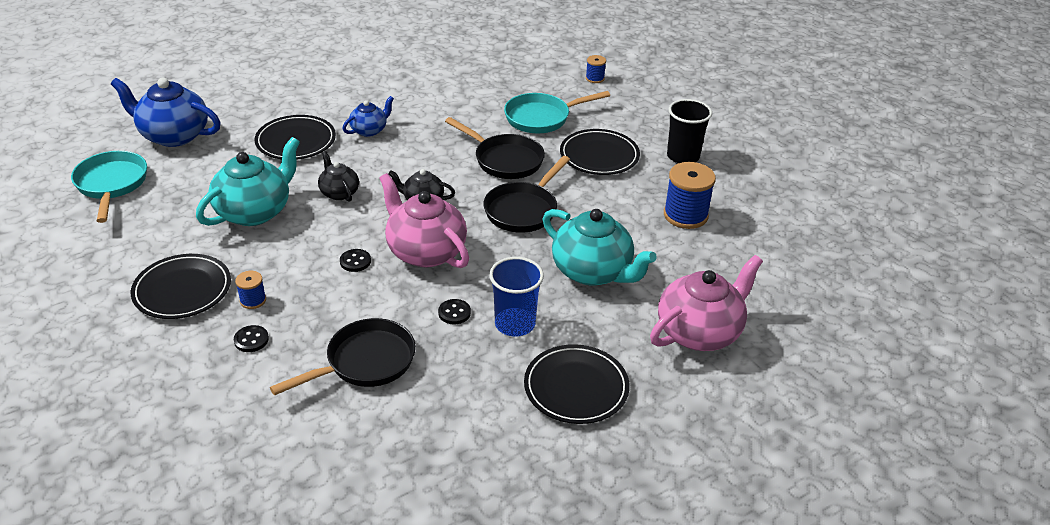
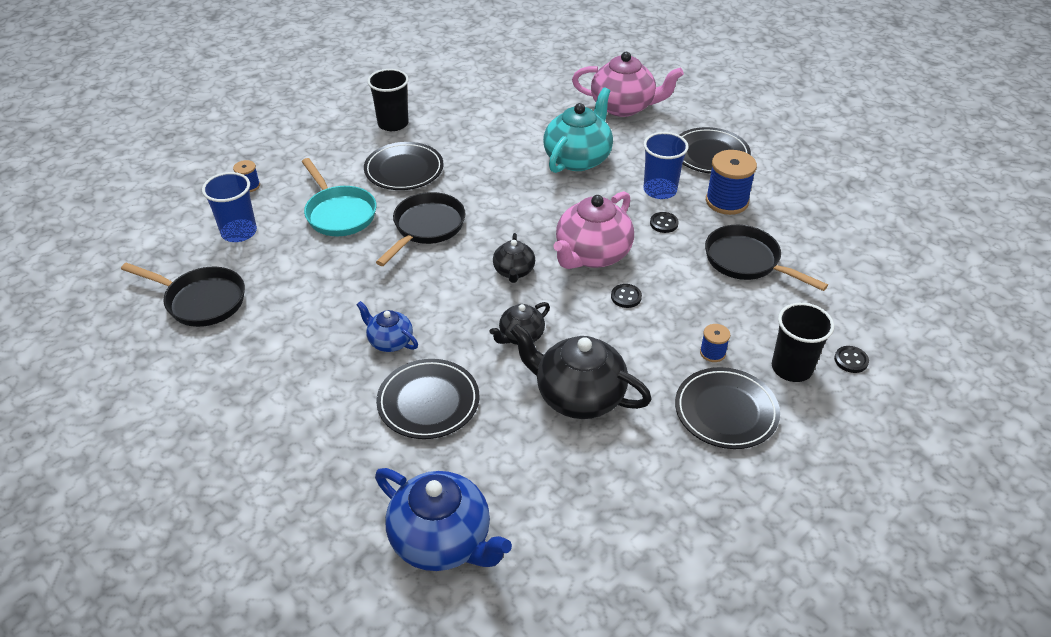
camera: 100 degrees left, 5 degrees up
turquoise pan [71,151,147,223] -> none
blue teapot [111,78,220,147] -> blue teapot turned 60 degrees counterclockwise [375,468,512,571]
turquoise teapot [196,137,300,226] -> black teapot [510,324,652,419]
black button [234,325,269,352] -> black button moved to [834,346,869,373]
black pan [483,156,570,233] -> black pan moved to [121,263,245,327]
pink teapot [650,255,763,351] -> pink teapot turned 150 degrees clockwise [572,52,684,117]
blue spool [664,162,716,229] -> blue spool moved to [706,150,757,215]
none -> blue cup [202,172,257,242]
none -> black cup [772,303,834,382]

